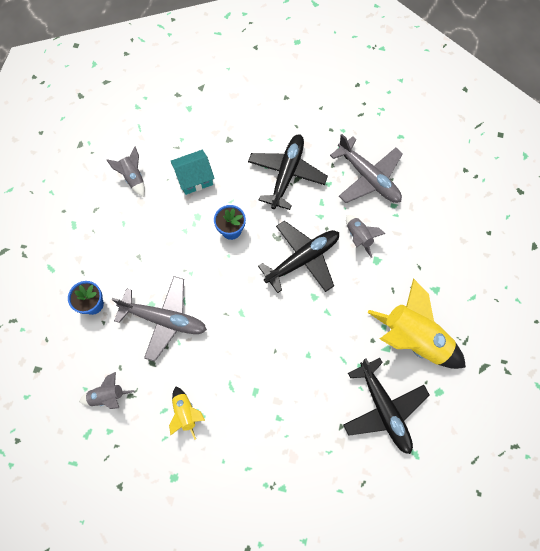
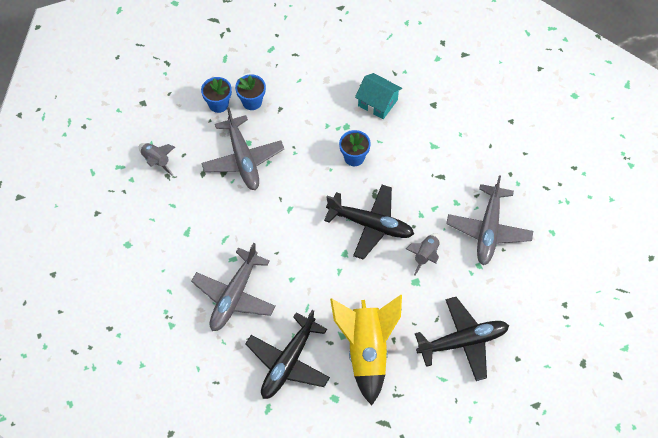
camera: 55 degrees right, 10 degrees down
grey rocket [107,146,145,197] -> none
yellow rocket [169,387,205,440] -> none
black plane [248,134,328,210] -> black plane moved to [415,297,509,381]
none -> grey plane [191,242,276,331]
none -> blue flower pot [235,74,266,110]

